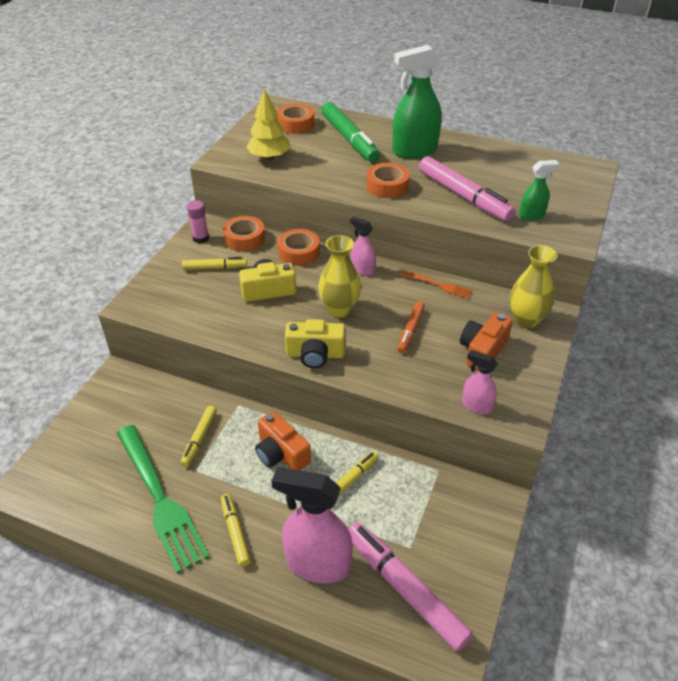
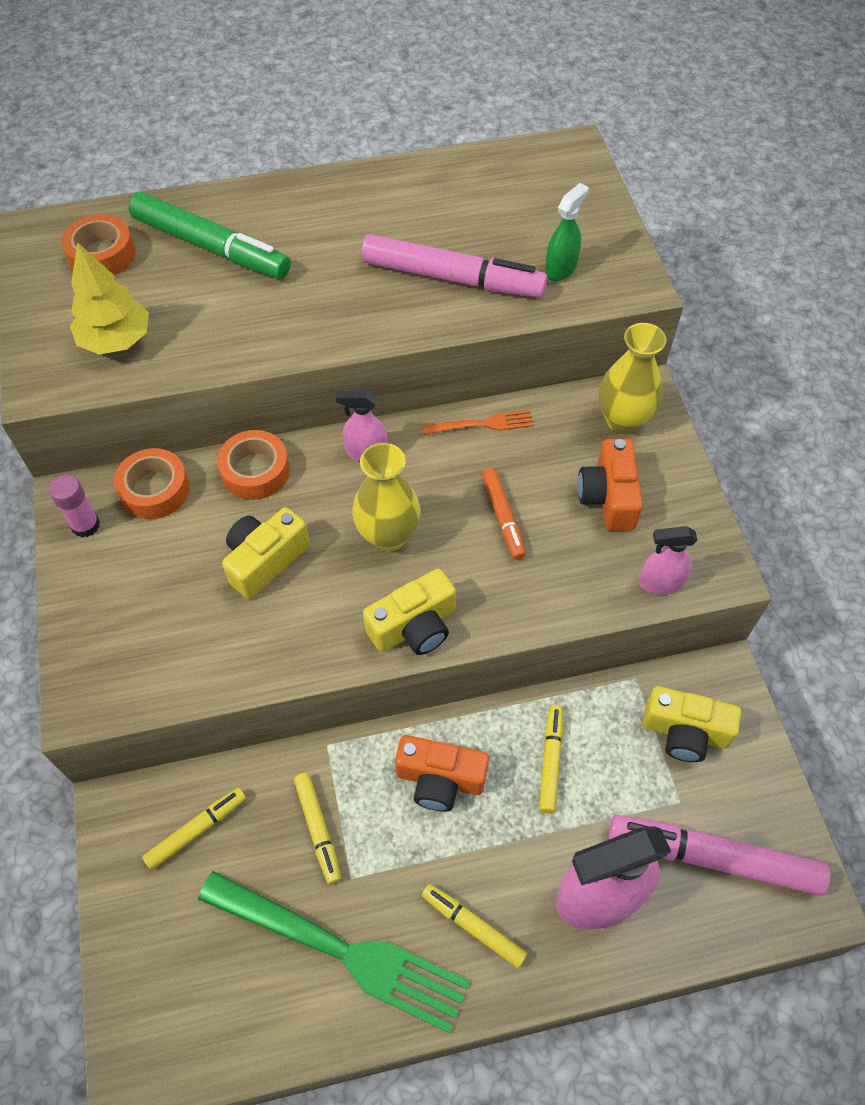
camera: 35 degrees left, 15 degrees up
yellow marker [182,257,247,270] -> yellow marker moved to [142,788,246,870]
orange tape [366,163,410,198] -> none
green spray bottle [392,45,442,159] -> none
none -> yellow camera [643,686,741,762]

